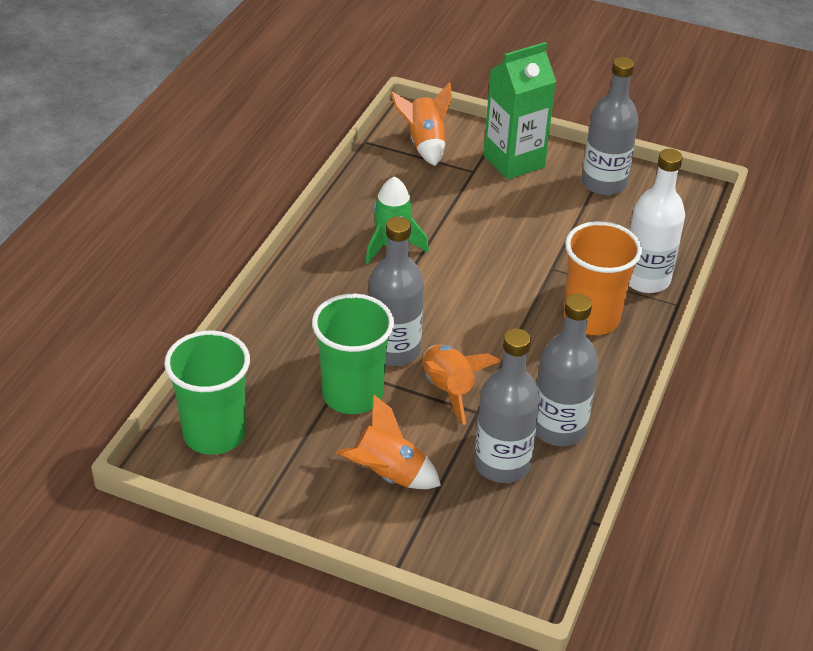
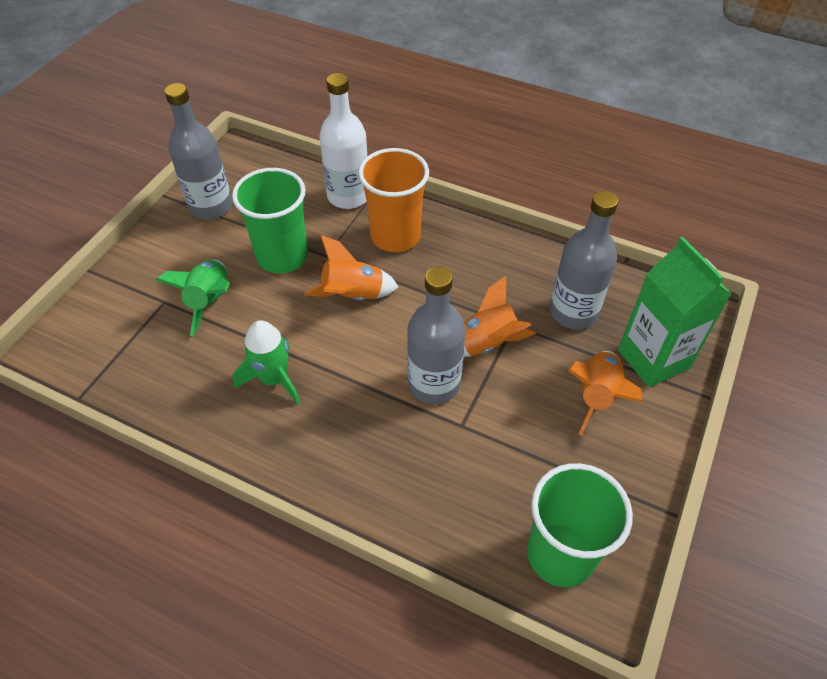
camera: 85 degrees left, 10 degrees up
green cup [312,294,394,414] -> green cup moved to [232,168,308,273]
orange rocket [391,82,452,166] -> orange rocket moved to [305,235,399,301]
green carton [483,42,556,180] -> green carton moved to [618,237,731,387]
grey bottle [536,294,599,446] -> none
none -> green rocket [156,260,230,336]

